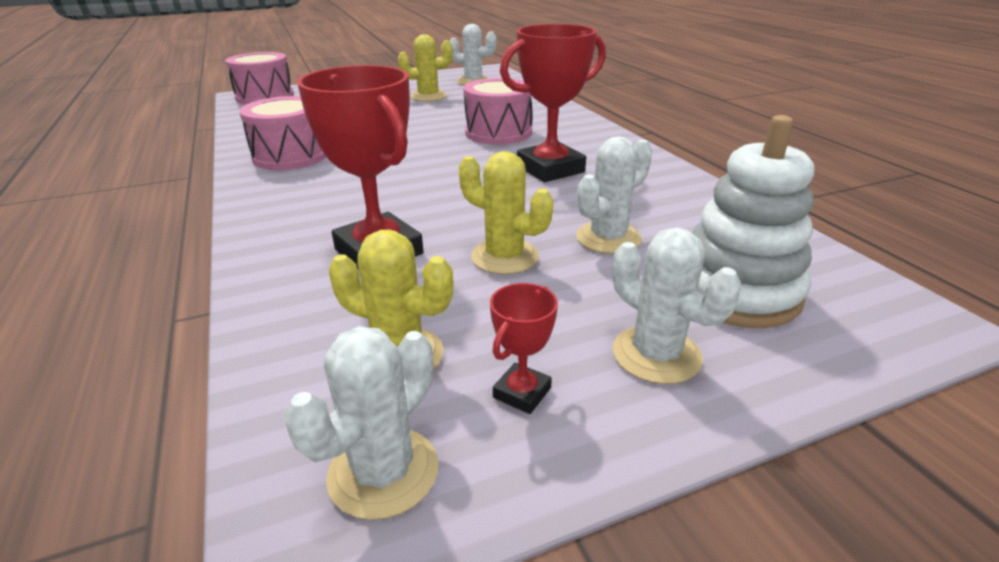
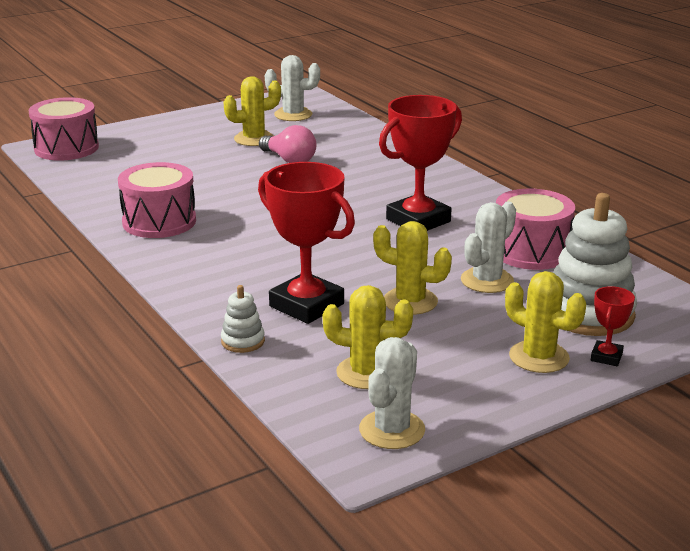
camera: 10 degrees left, 5 degrees down
pink drum [463,78,532,145] -> pink drum moved to [496,189,575,270]
red trophy [490,283,558,414] -> red trophy moved to [591,286,635,366]
white cactus [612,228,742,384] -> yellow cactus [505,271,586,373]
none -> white stacking toy [221,285,265,353]
none -> pink light bulb [259,125,317,163]

